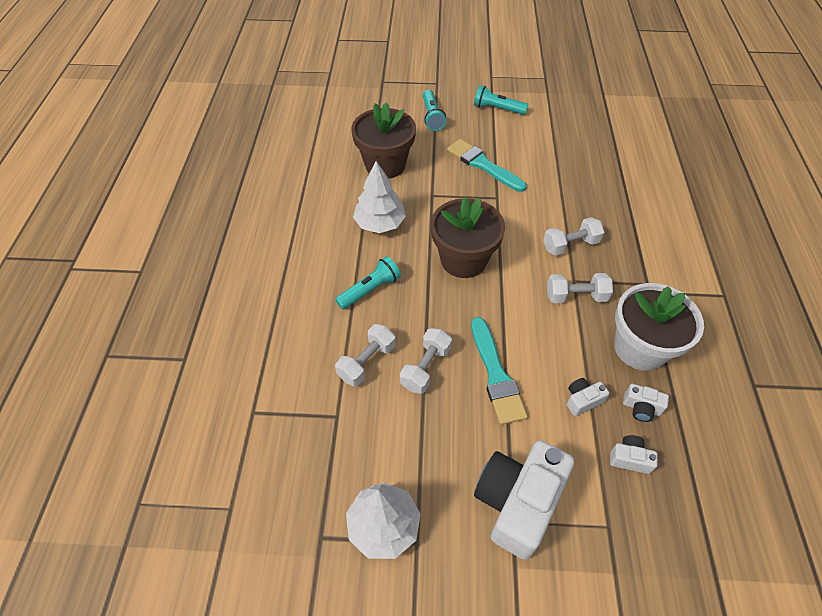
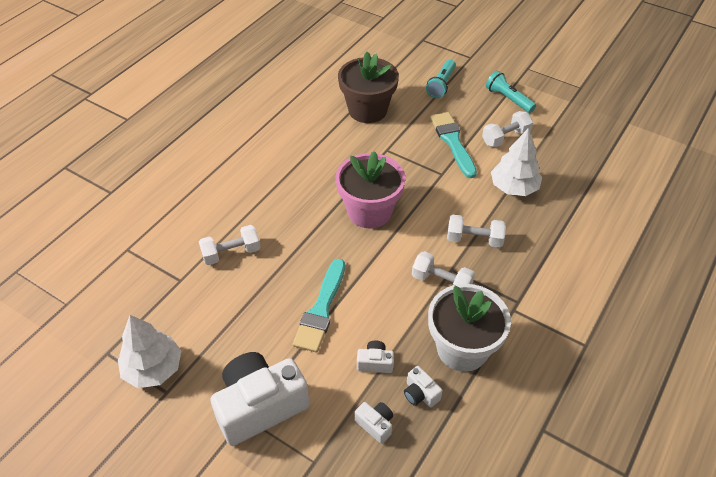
camera: 30 degrees right, 5 degrees down
turquoise flashlight [335,256,401,310] -> none
white tree [353,161,406,233] -> white tree moved to [491,128,542,196]
white dumbbell [400,328,452,394] -> white dumbbell moved to [482,111,533,147]
brown flower pot [431,197,505,278] -> pink flower pot [335,151,406,228]

